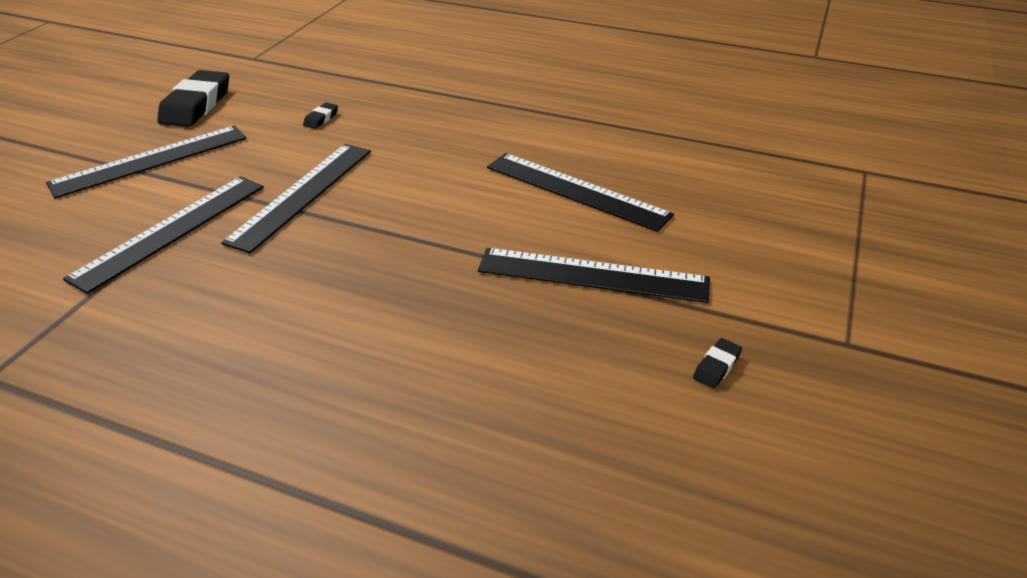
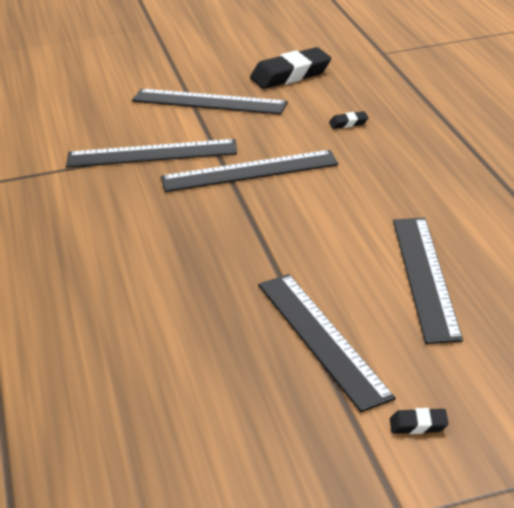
camera: 55 degrees right, 5 degrees down
black eraser [693,338,742,388] -> black eraser moved to [390,408,449,434]

